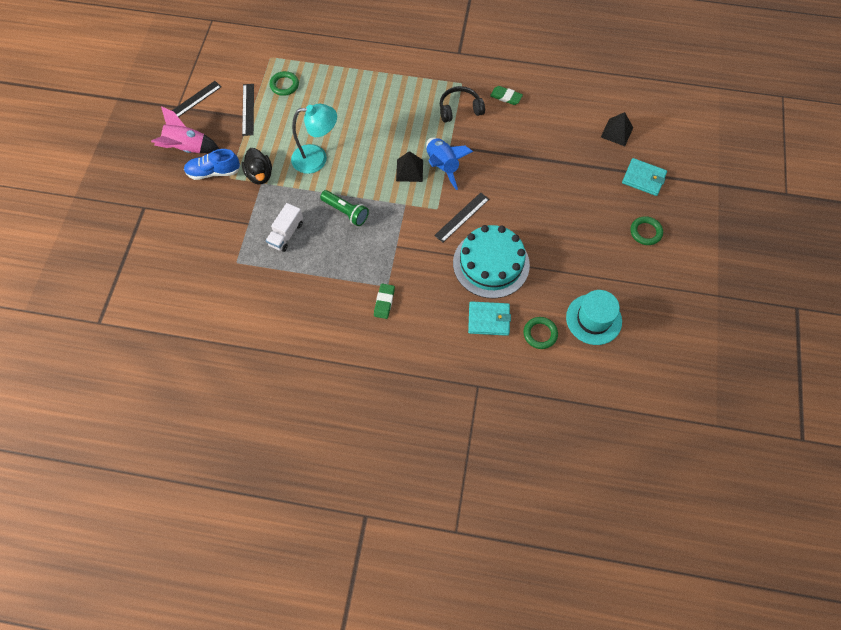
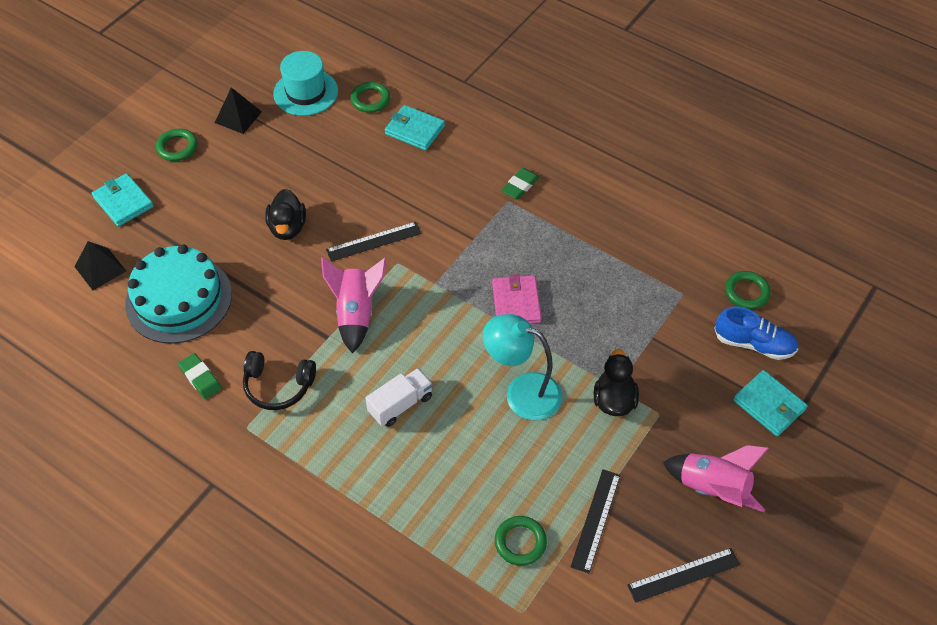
camera: 155 degrees left, 10 degrees down
blue shoe [184,149,241,180] -> blue shoe moved to [714,306,798,360]
white truck [266,203,303,252] -> white truck moved to [365,368,433,427]
green flashlight [320,190,369,226] -> pink wallet [492,274,542,324]
black pyramid [396,151,423,182] -> black pyramid moved to [215,88,262,134]
blue rocket [426,138,473,190] -> pink rocket [321,257,386,353]
turquoise cake [453,225,530,298] -> turquoise cake moved to [125,244,232,344]
none -> black duck [265,189,306,240]
none -> green ring [725,271,771,309]
none -> turquoise wallet [733,370,808,436]

